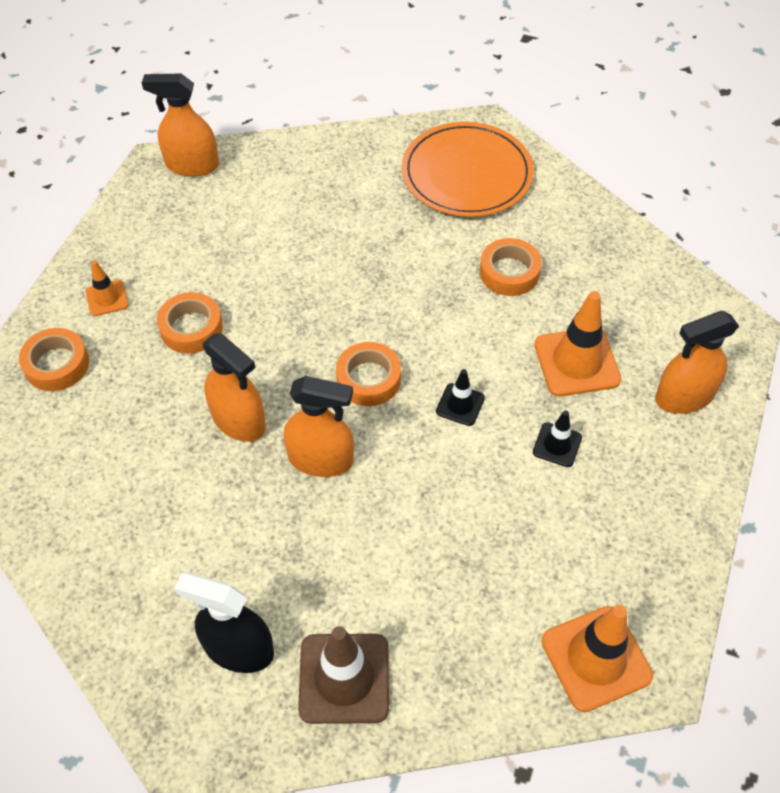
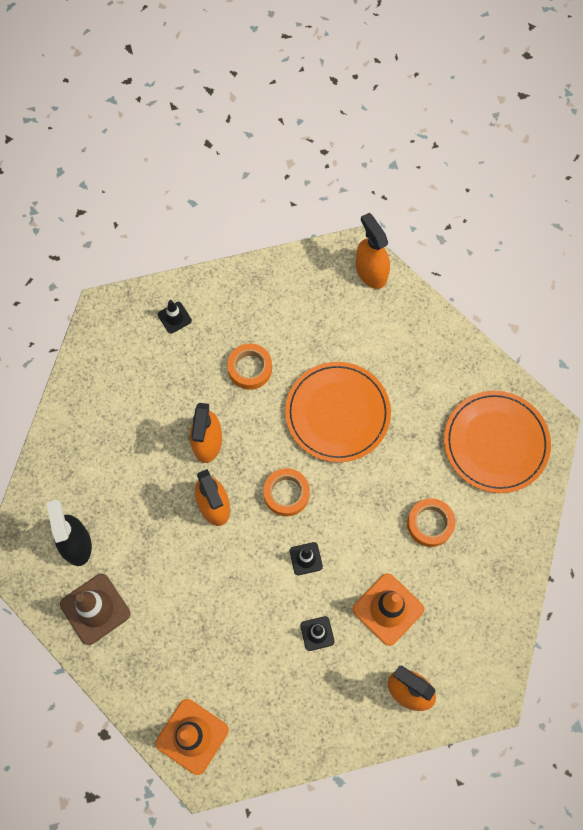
camera: 55 degrees right, 15 degrees up
orange tape [19,328,89,391] -> black traffic cone [158,300,192,334]
orange traffic cone [86,260,128,316] -> none
none -> orange plate [285,362,391,462]

